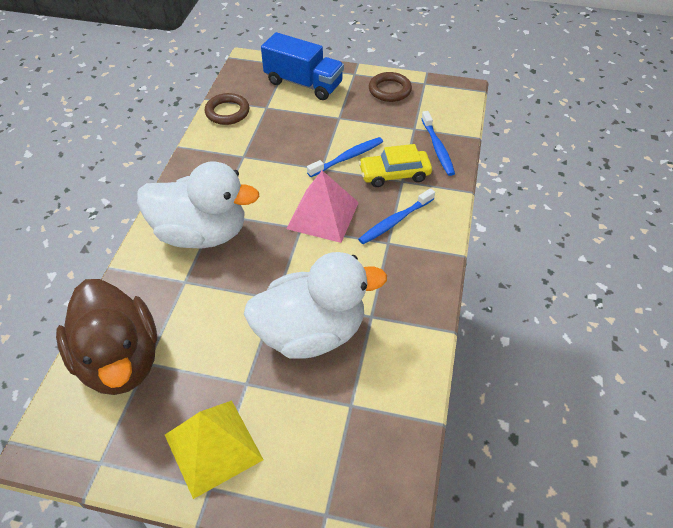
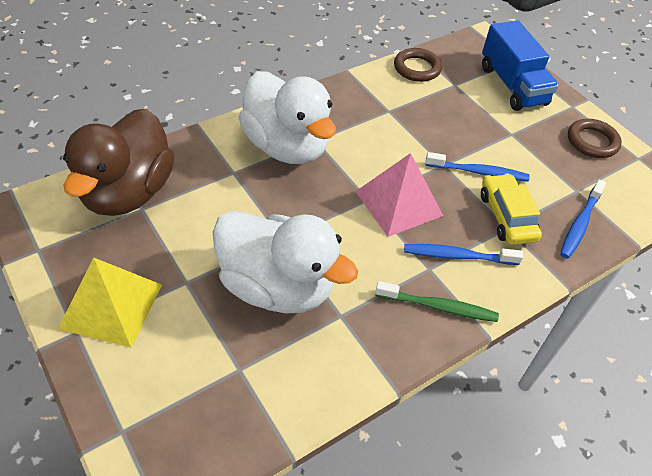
camera: 40 degrees right, 0 degrees up
yellow car [359,144,432,187] -> yellow car turned 45 degrees clockwise [481,174,542,245]
none -> green toothbrush [375,281,499,322]

